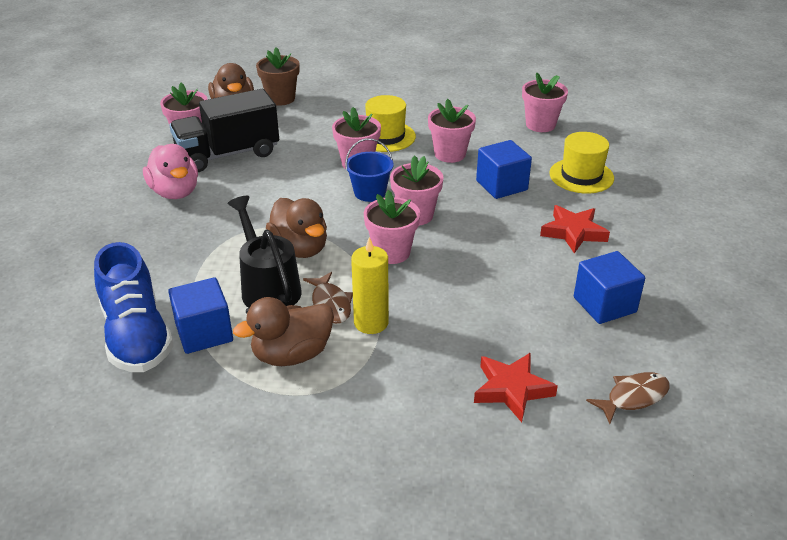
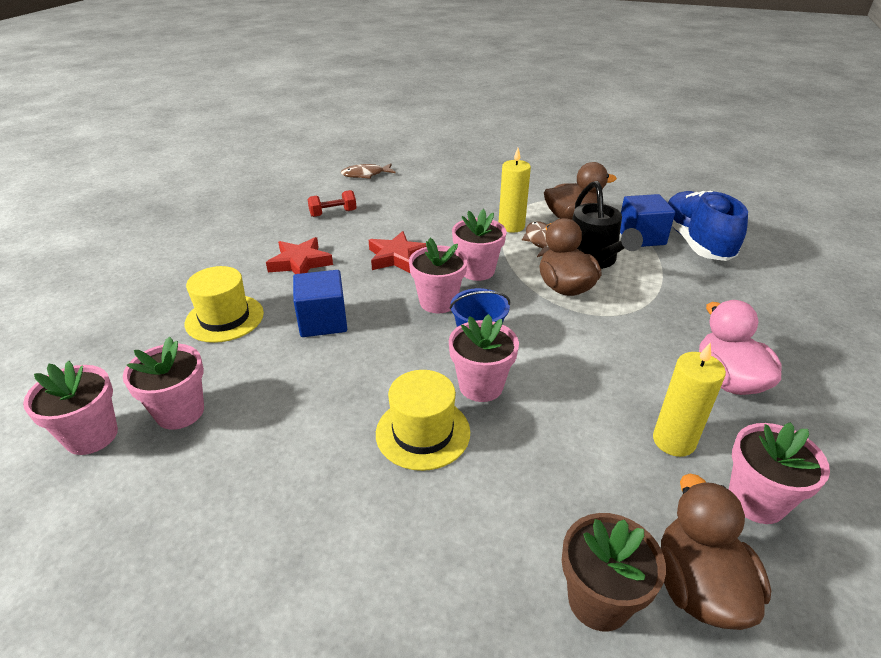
camera: 165 degrees left, 0 degrees up
black truck [169,89,279,172] -> yellow candle [653,343,726,457]
pink flower pot [428,99,476,163] -> pink flower pot moved to [23,361,118,455]
red star [474,353,558,422] -> red star moved to [369,231,427,273]
blue cube [574,251,645,324] -> red dumbbell [307,190,357,217]

